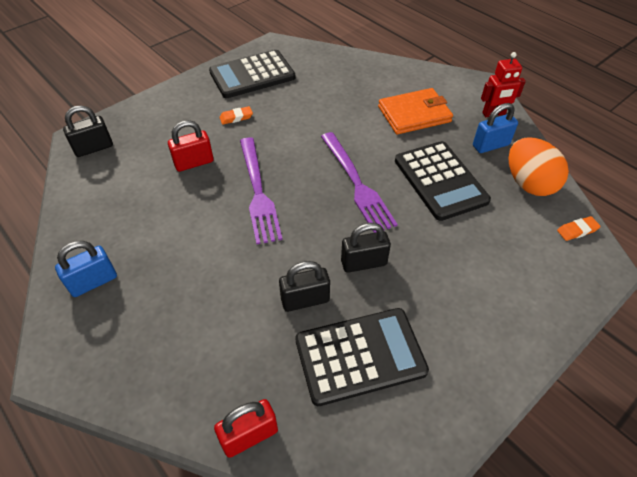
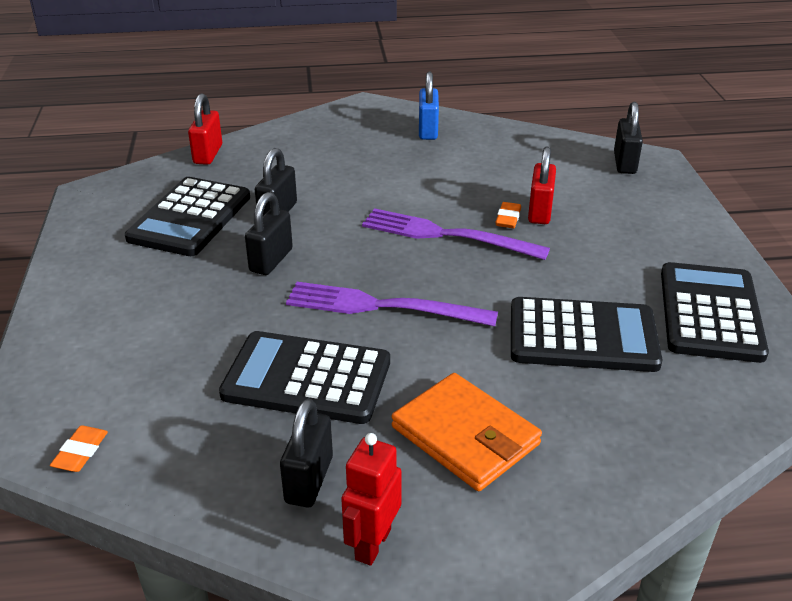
camera: 125 degrees right, 15 degrees down
orange eraser [220,106,253,125] -> orange eraser moved to [495,202,521,228]
orange wallet [378,88,453,134] -> orange wallet turned 60 degrees counterclockwise [392,373,542,491]
blue padlock [473,103,518,153] -> black padlock [280,399,333,507]
orange egg [509,138,569,196] -> none
none -> black calculator [511,297,663,372]

